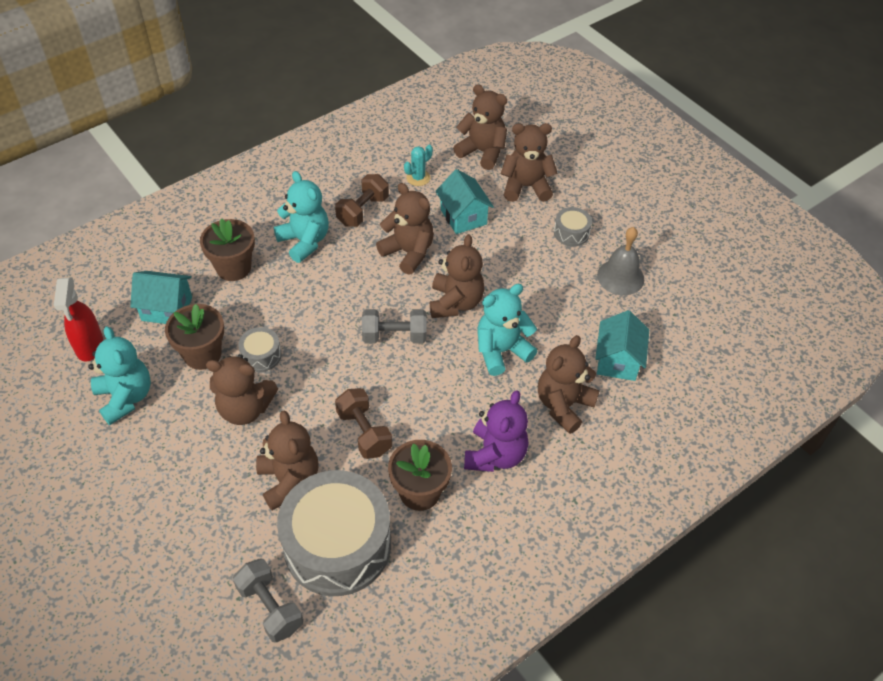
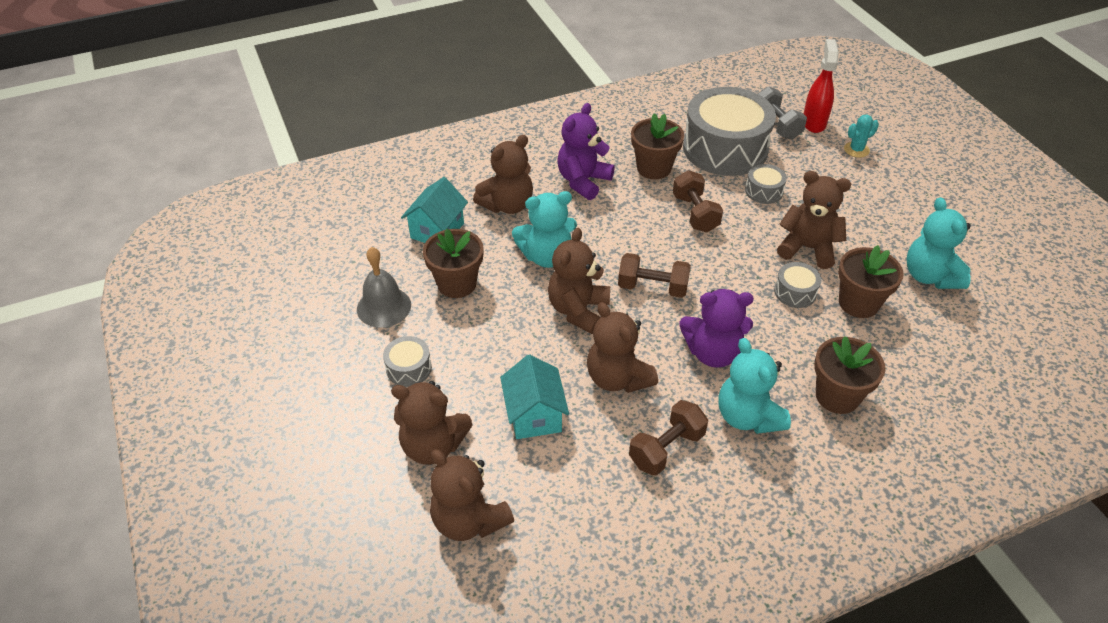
camera: 165 degrees left, 5 degrees down
red spray bottle [54,277,103,362] -> red spray bottle moved to [804,39,839,133]
turquoise house [130,271,192,324] -> none
brown teddy bear [256,410,319,510] -> grey drum [745,164,787,204]
grey dumbbell [362,309,426,343] -> brown dumbbell [618,253,691,298]
turquoise cactus [404,145,433,186] -> turquoise cactus moved to [844,115,879,158]
none -> brown flower pot [423,229,484,298]
none -> purple teddy bear [679,289,754,368]

